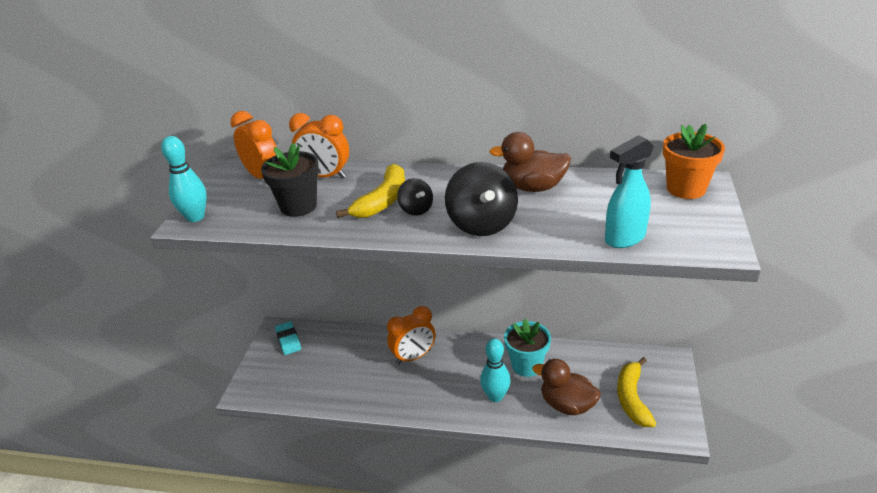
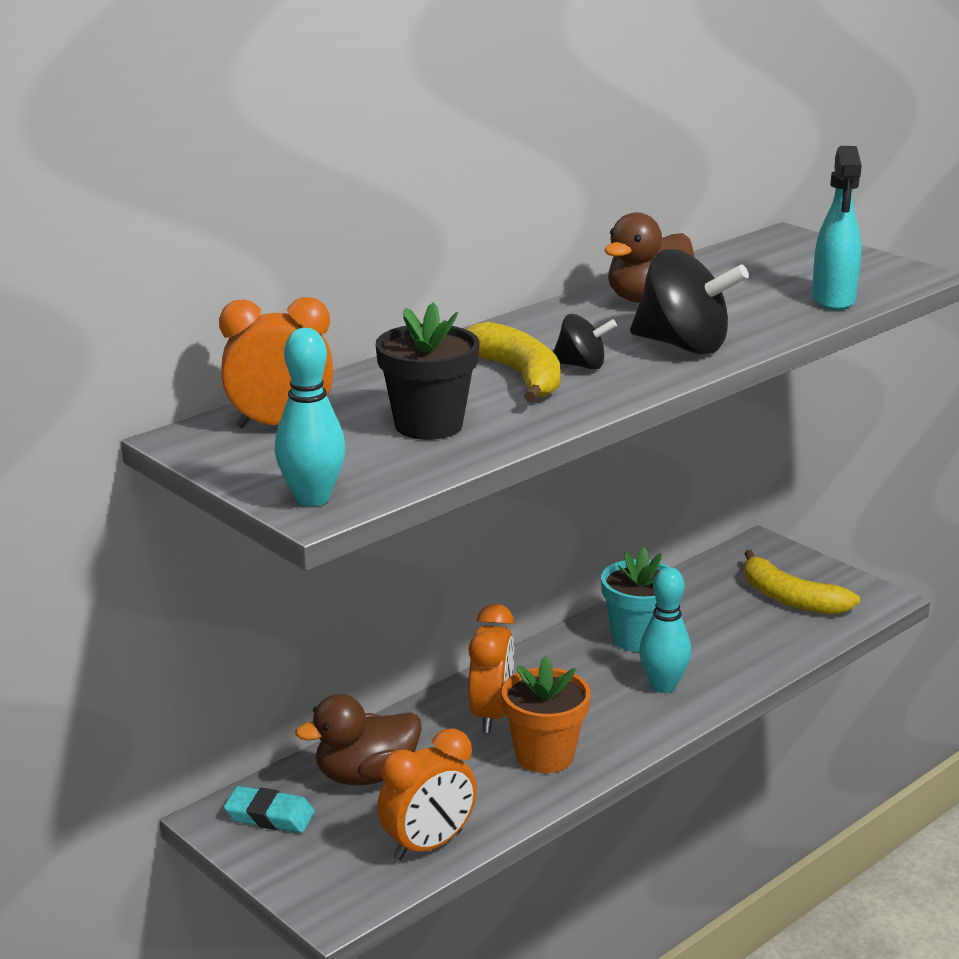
camera: 55 degrees left, 10 degrees down
orange clock [289,113,349,178] -> orange clock moved to [377,728,477,861]
brown duck [532,359,601,415] -> brown duck moved to [295,694,422,785]
orange flower pot [663,124,725,199] -> orange flower pot moved to [502,656,591,773]

